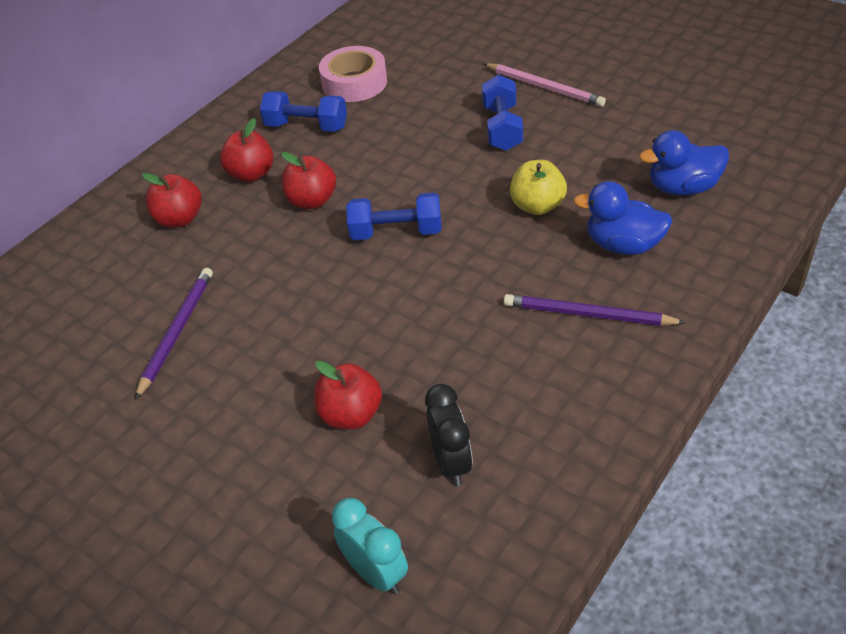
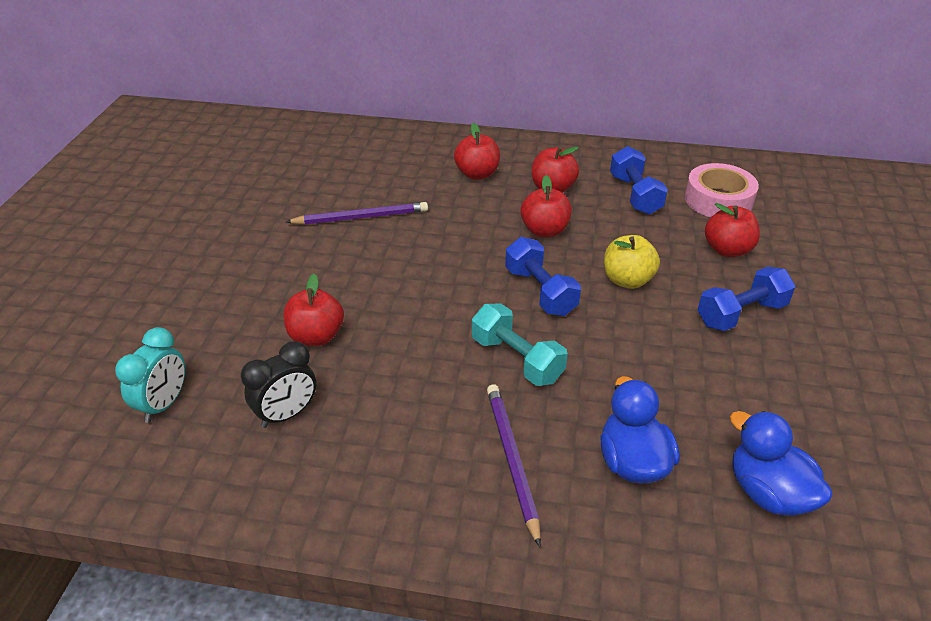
camera: 60 degrees right, 5 degrees down
pink pencil [484,63,606,107] -> none
yellow apple [510,160,567,215] -> yellow apple moved to [604,235,660,289]
none -> turquoise dumbbell [472,304,568,386]
none -> red apple [705,203,760,257]

